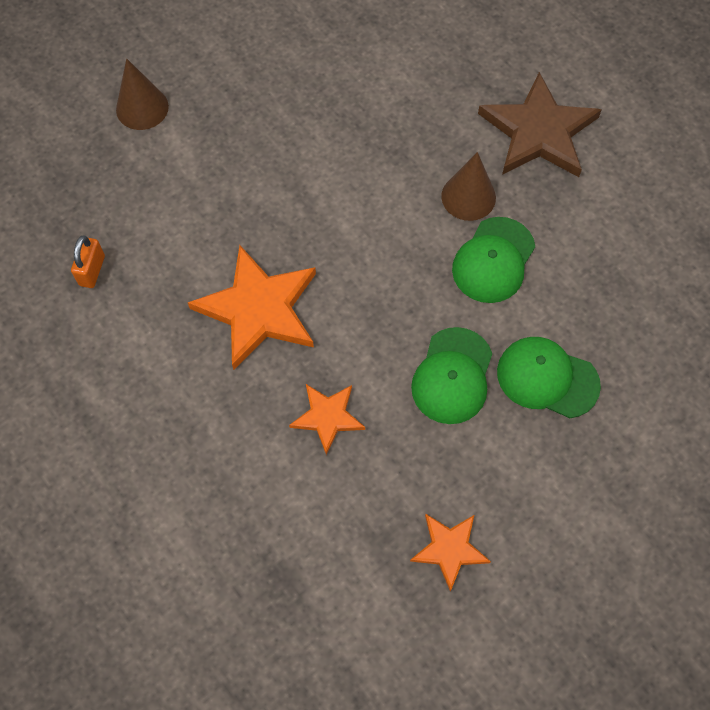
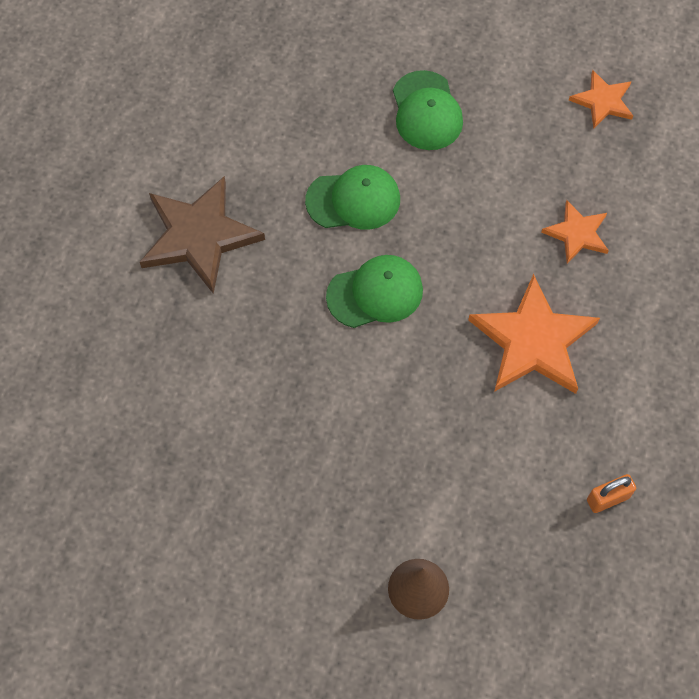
camera: 125 degrees left, 0 degrees up
green cap [411,327,492,424] -> green cap moved to [326,255,423,328]
brown cone [441,152,496,221] -> none

